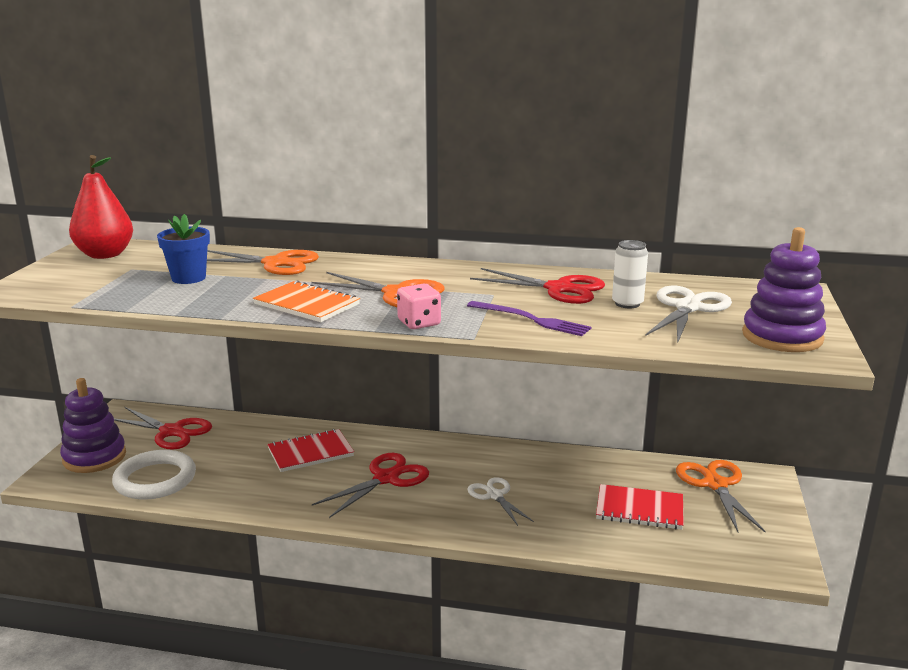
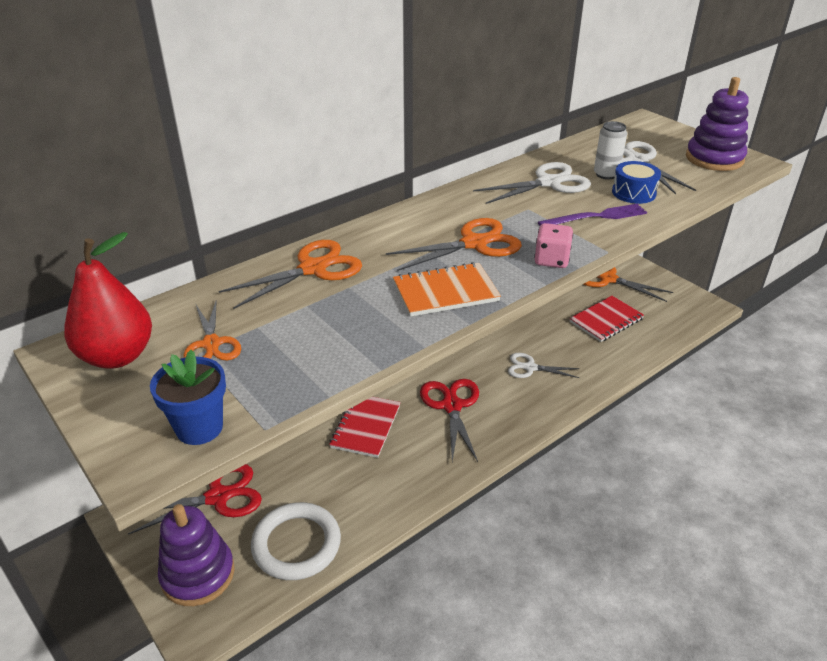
camera: 50 degrees left, 15 degrees up
blue flower pot [157,214,210,284] -> blue flower pot moved to [150,350,226,445]
red scissors [470,268,605,304] -> white scissors [473,162,591,204]
none -> orange scissors [183,300,241,360]
none -> blue drum [612,161,661,204]

